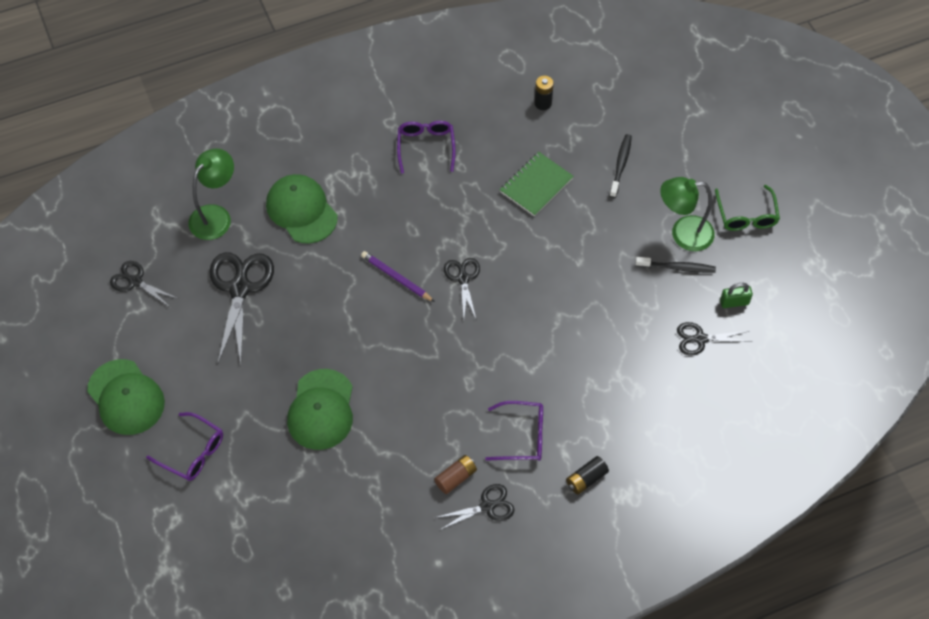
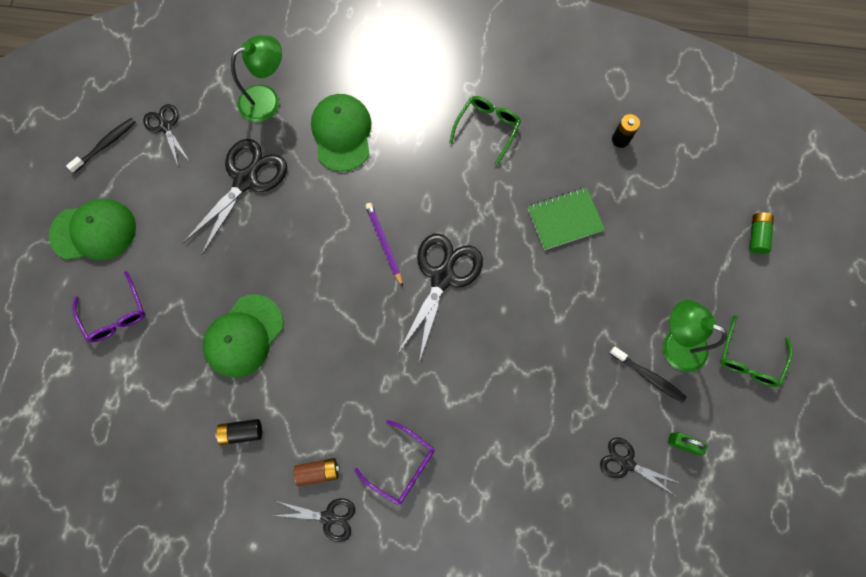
camera: 30 degrees right, 15 degrees up
green cap [87,359,165,435] -> green cap turned 90 degrees counterclockwise [49,199,136,260]
purple glasses [397,121,456,174] -> green glasses [449,96,521,166]
black scissors [444,258,480,321] -> black scissors [397,234,483,363], size x1.76
black battery [566,456,609,495] -> black battery moved to [215,419,262,445]
black toothbrush [609,134,632,198] -> black toothbrush moved to [66,118,136,173]
none -> green battery [750,212,774,254]

